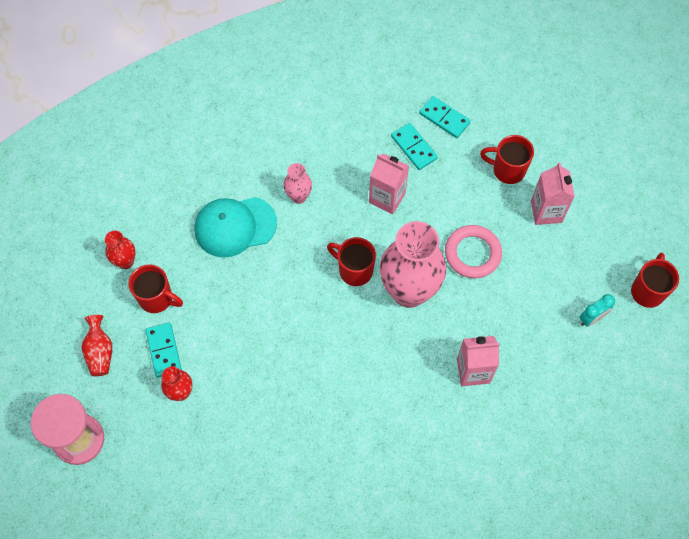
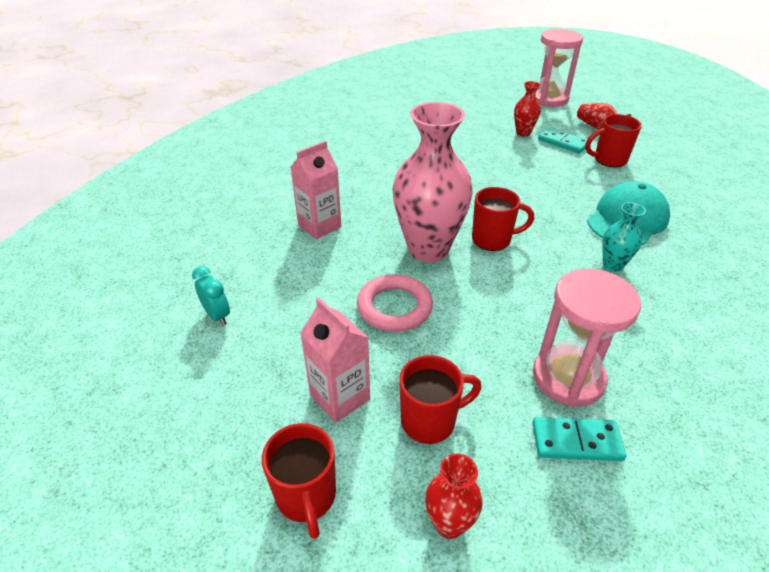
camera: 145 degrees right, 25 degrees down
red vase [105,231,136,269] -> red vase moved to [425,453,483,539]
pink vase [283,163,312,204] -> turquoise vase [602,202,646,272]
pink carton [369,154,409,215] -> none
turquoise domino [391,123,438,170] -> pink hourglass [533,269,641,407]
turquoise clock [580,294,615,326] -> turquoise clock turned 120 degrees clockwise [192,266,230,325]
red mug [631,252,679,308] -> red mug moved to [262,423,336,539]

